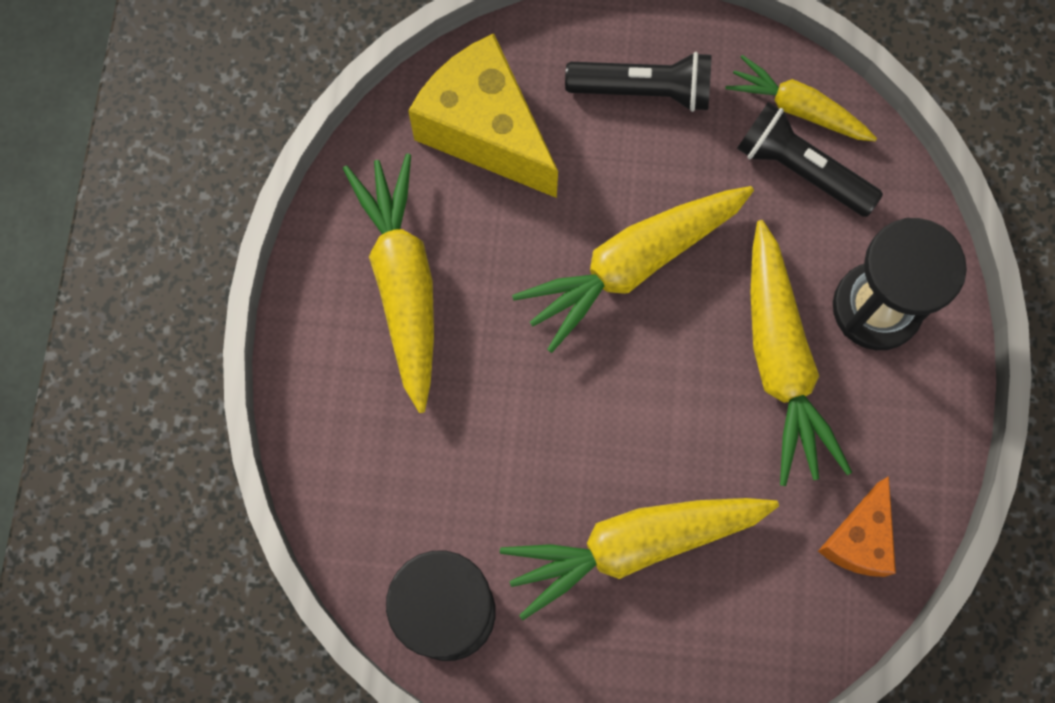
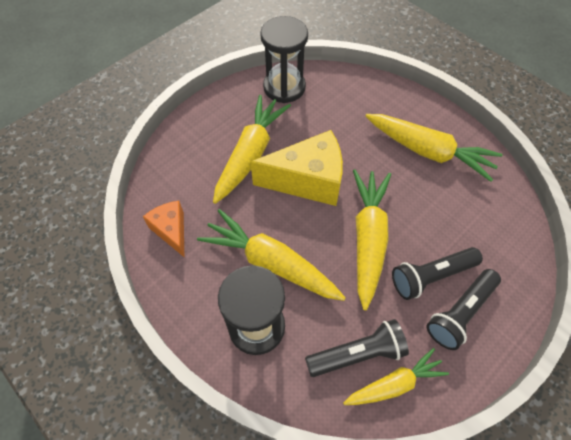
camera: 130 degrees right, 15 degrees down
yellow cheese [408,33,558,198] -> yellow cheese moved to [251,130,343,206]
none -> black flashlight [392,247,483,300]

